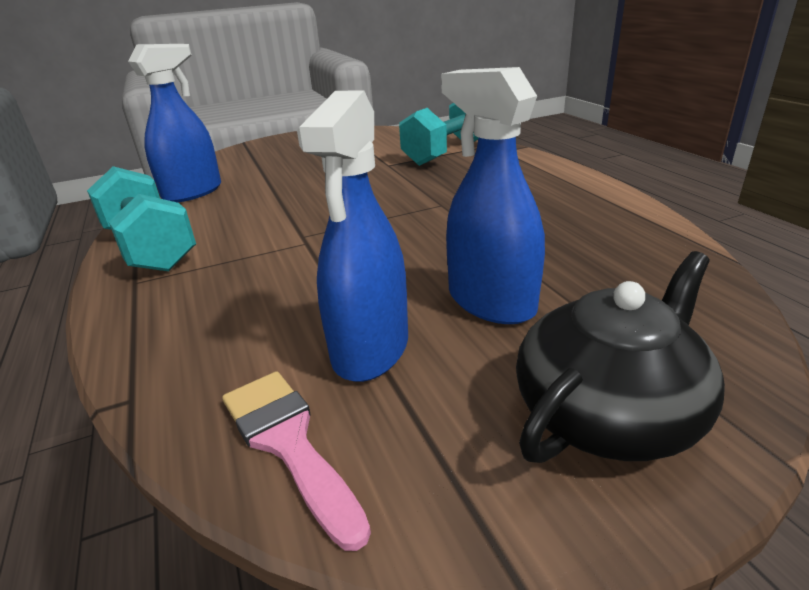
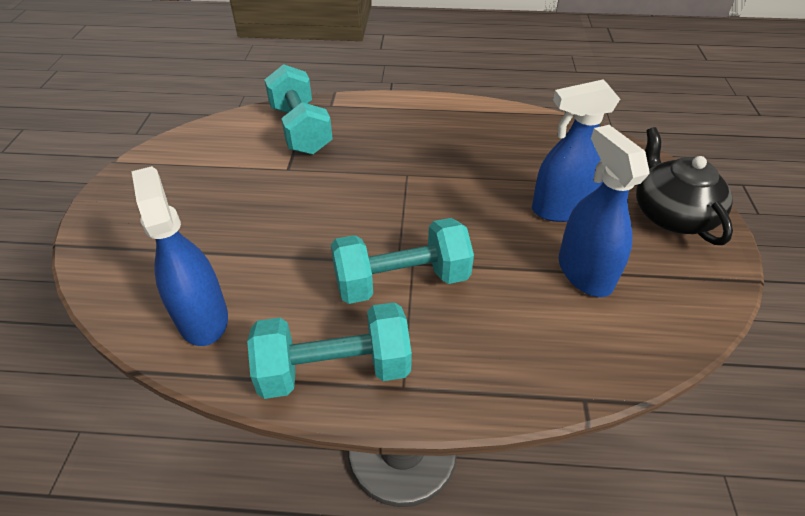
camera: 65 degrees left, 15 degrees up
pink brush [222,371,371,551] -> none
blue spray bottle [297,90,408,382] -> blue spray bottle turned 150 degrees counterclockwise [559,125,650,297]
none -> turquoise dumbbell [331,218,474,304]

